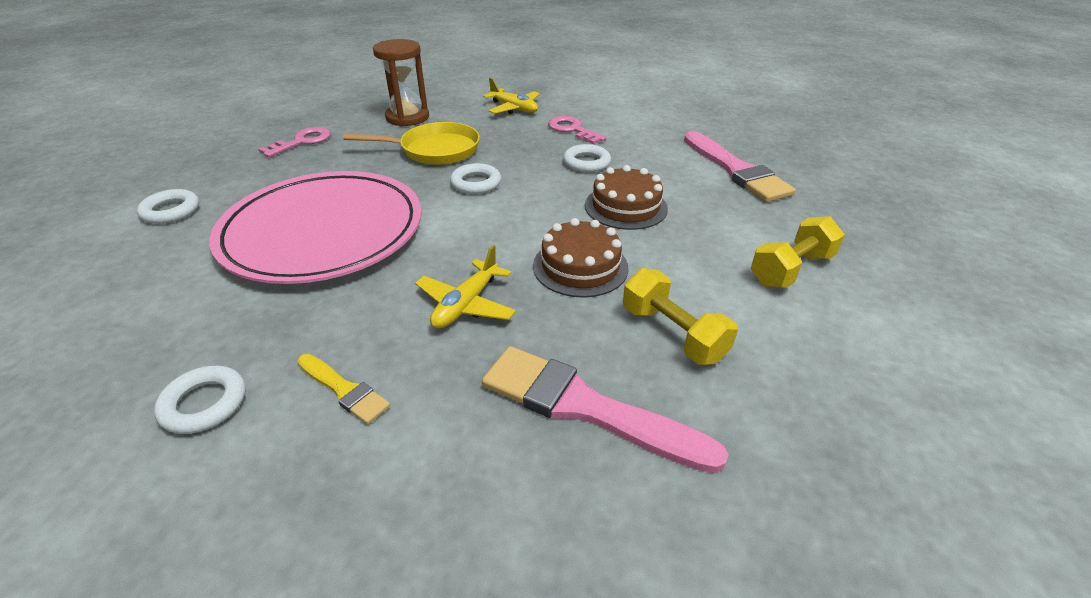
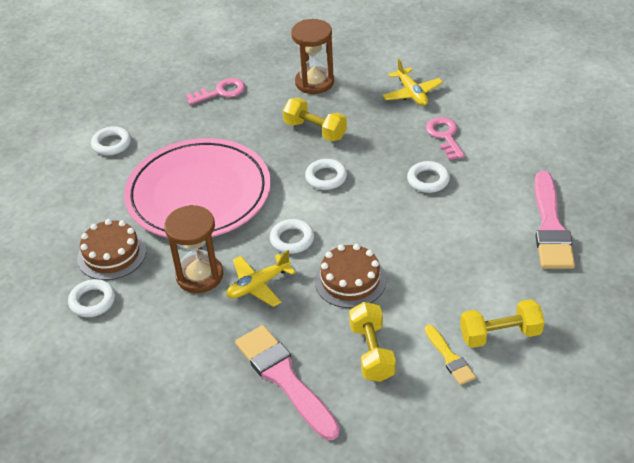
camera: 30 degrees right, 5 degrees up
yellow brush [298,354,390,424] -> yellow brush moved to [425,325,476,385]
yellow pan [343,122,480,165] -> yellow dumbbell [283,98,347,142]
brown cake [585,165,668,230] -> brown cake moved to [77,219,146,280]
none -> brown hourglass [164,205,223,293]
none -> white ring [270,219,314,254]

